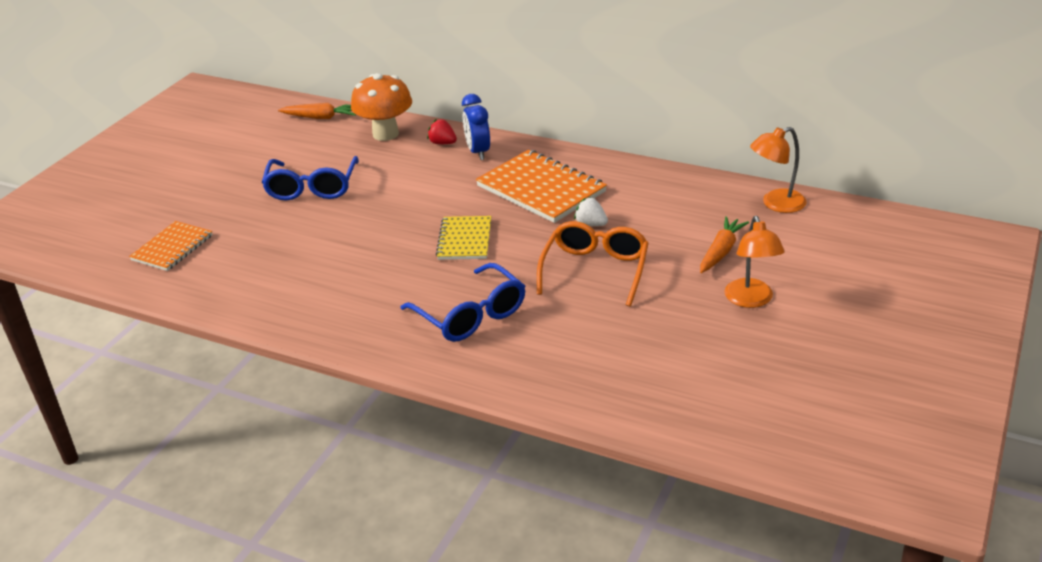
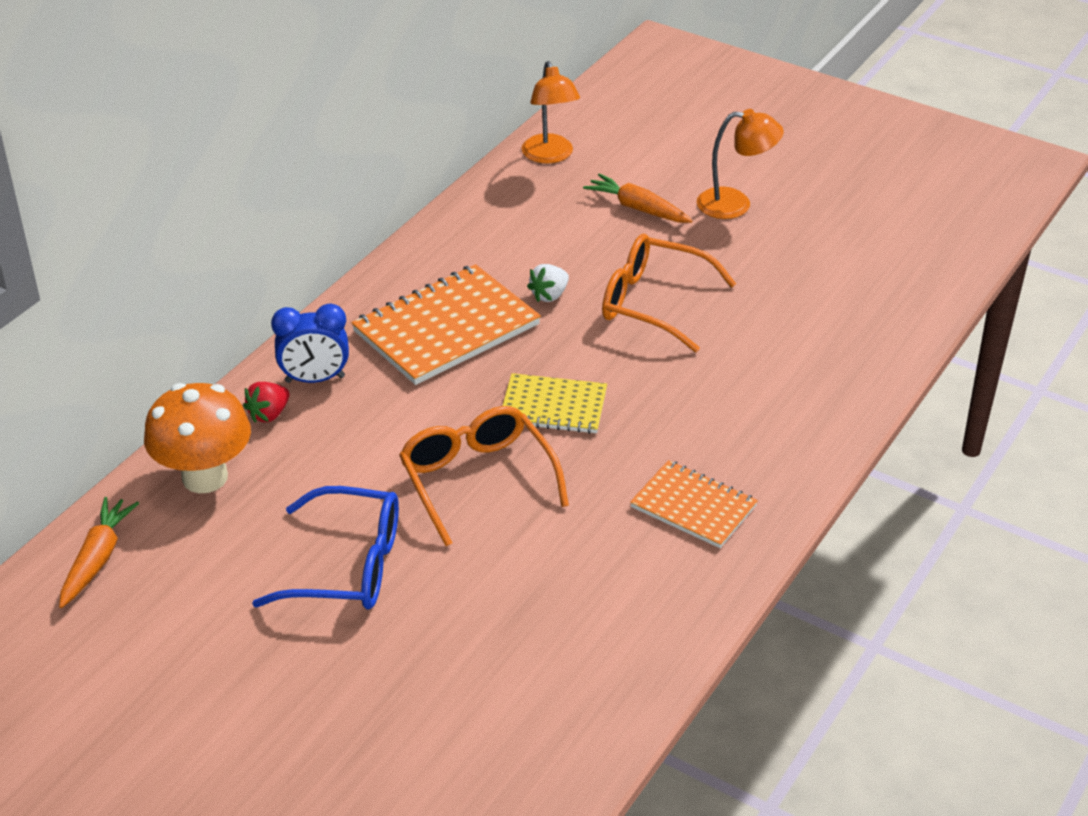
camera: 85 degrees left, 5 degrees up
orange notebook [129,221,213,271] -> orange notebook moved to [630,460,758,548]
blue glasses [400,263,525,342] -> none
none -> orange glasses [399,406,569,546]

